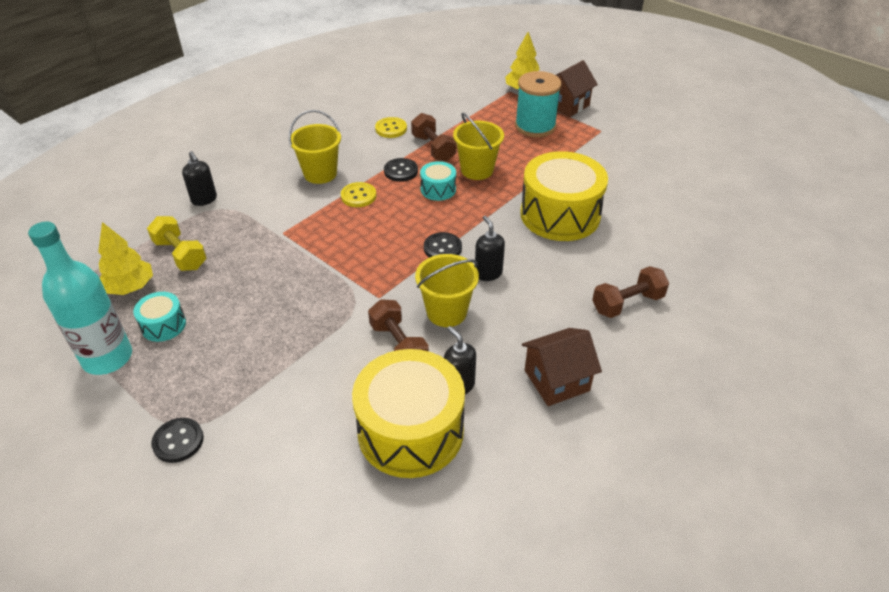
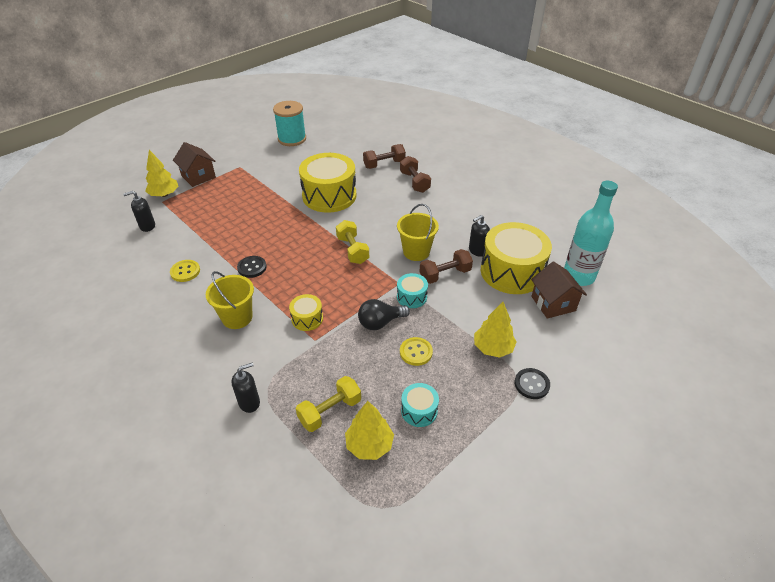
camera: 85 degrees left, 0 degrees up
turquoise bottle [28,221,132,375] -> turquoise bottle moved to [564,181,618,286]
yellow button [341,182,376,207] -> yellow button moved to [400,337,433,366]
brown dumbbell [411,113,456,162] -> brown dumbbell moved to [363,144,406,169]
turquoise drum [420,161,456,201] -> turquoise drum moved to [397,273,428,308]
black button [424,232,462,258] -> yellow dumbbell [336,220,369,264]
yellow bucket [453,113,504,180] -> none
black soap dispenser [475,216,505,281] -> black soap dispenser moved to [123,191,155,232]
turquoise spool [515,71,561,137] -> turquoise spool moved to [273,101,306,146]
brown house [522,328,602,406] -> brown house moved to [531,261,587,319]
none -> yellow drum [289,294,323,331]
none -> black light bulb [358,299,410,330]
none -> yellow tree [474,302,517,358]

